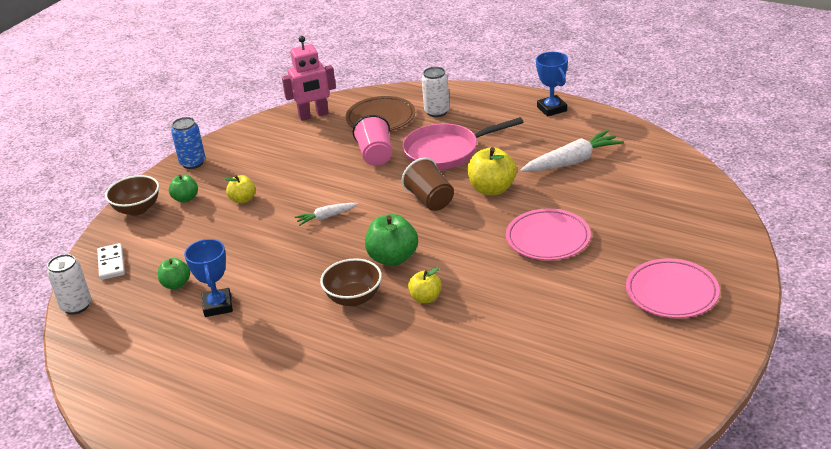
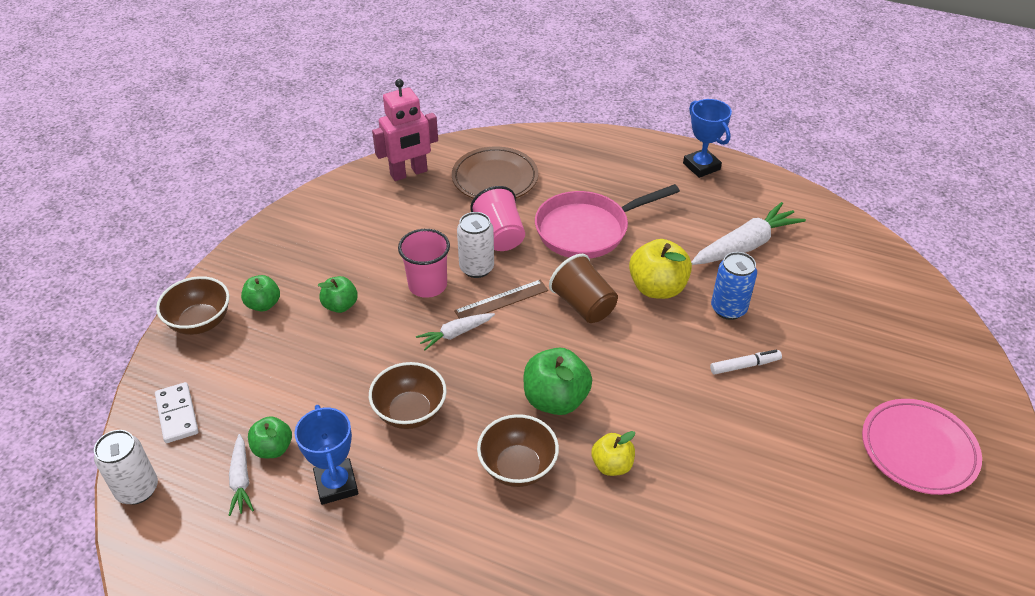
camera: 10 degrees left, 10 degrees up
blue can [171,117,205,169] -> blue can moved to [711,252,757,320]
yellow apple [224,175,256,204] -> green apple [318,276,358,313]
white can [422,67,450,117] -> white can moved to [457,212,494,278]
pink plate [506,209,591,260] -> white marker [710,350,782,375]
none -> white carrot [228,434,254,516]
none -> brown bowl [369,362,447,429]
none -> pink cup [398,229,450,298]
none -> brown ruler [454,280,548,319]

